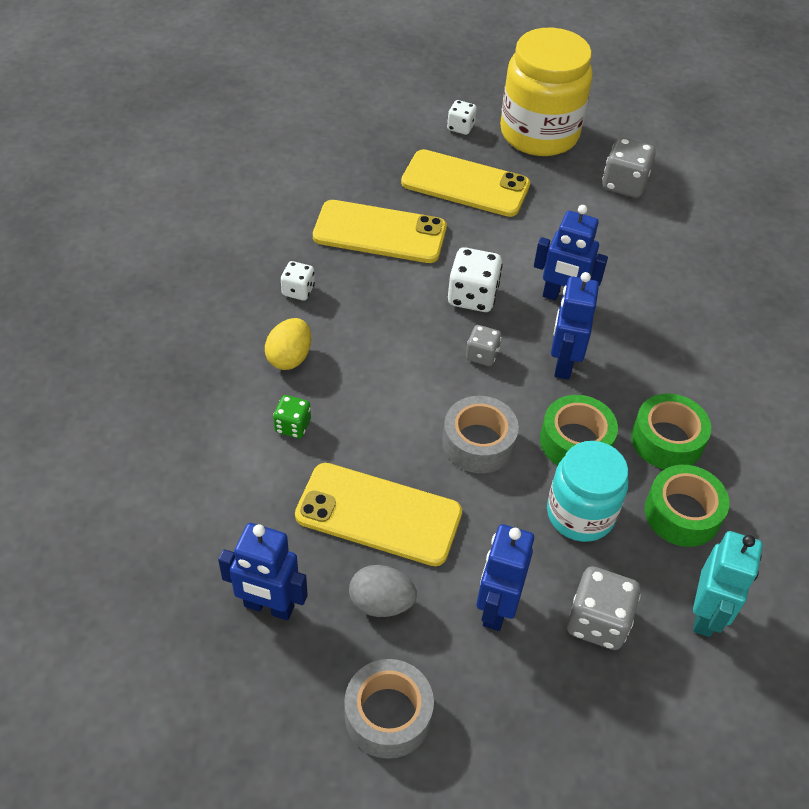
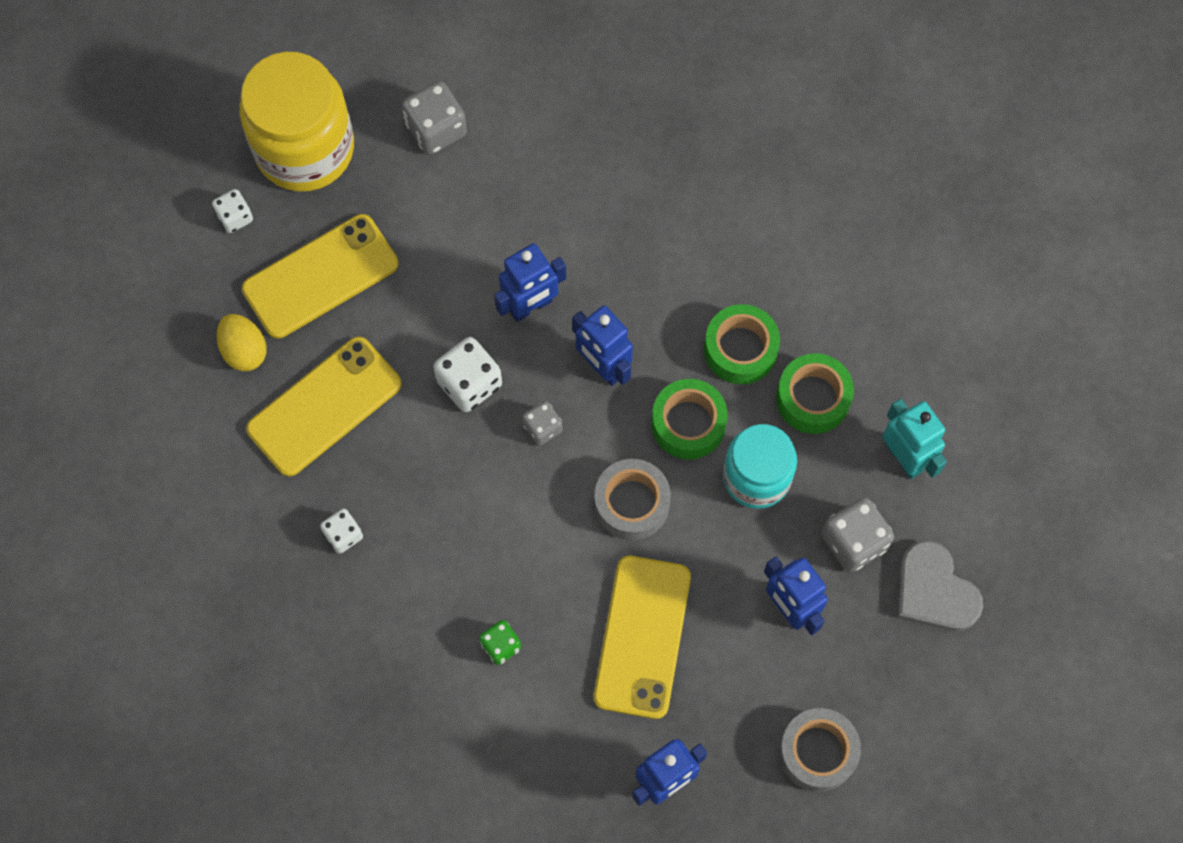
camera: 50 degrees left, 20 degrees up
yellow egg [265,318,311,370] -> yellow egg moved to [217,314,267,371]
yellow phone [295,463,462,566] -> yellow phone turned 45 degrees counterclockwise [594,556,691,719]
grey egg [349,565,417,617] -> none
none -> grey heart [897,540,983,631]

